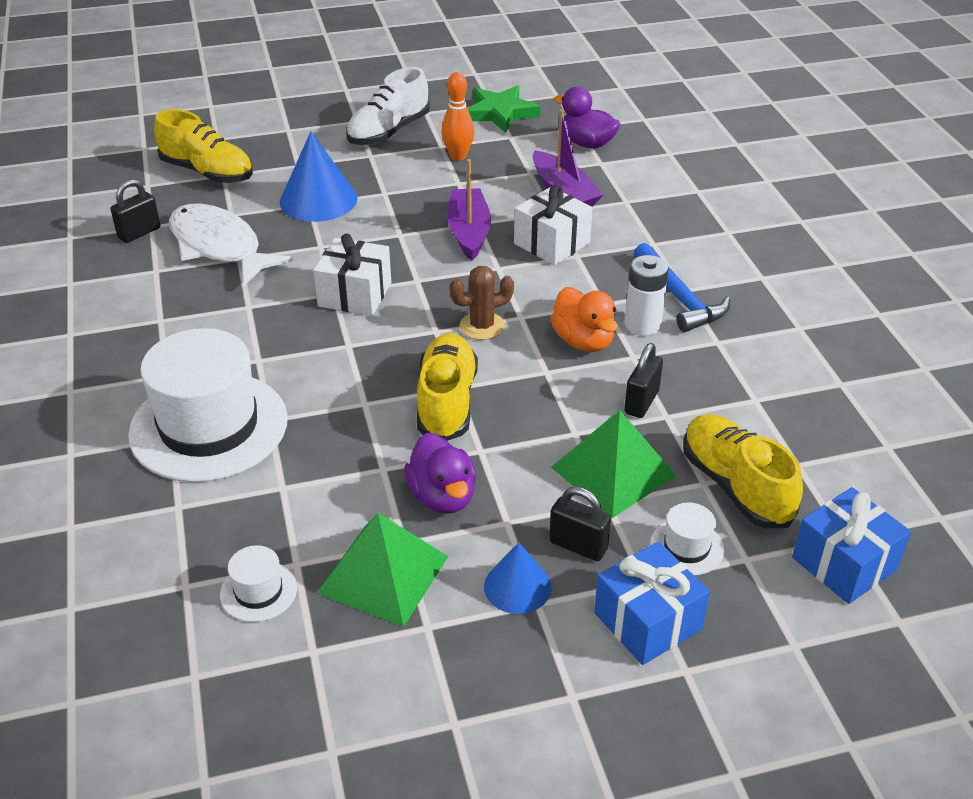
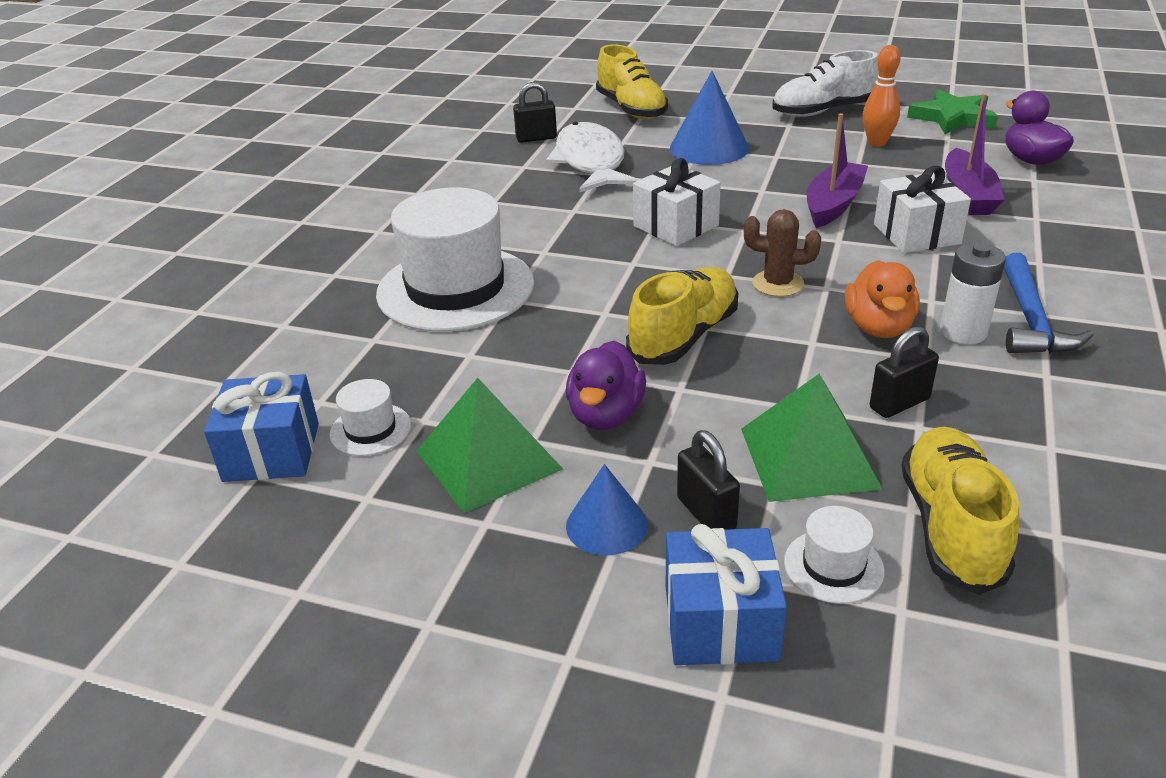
camera: 35 degrees right, 5 degrees down
blue gift [792,487,911,604] -> blue gift moved to [204,372,319,482]

